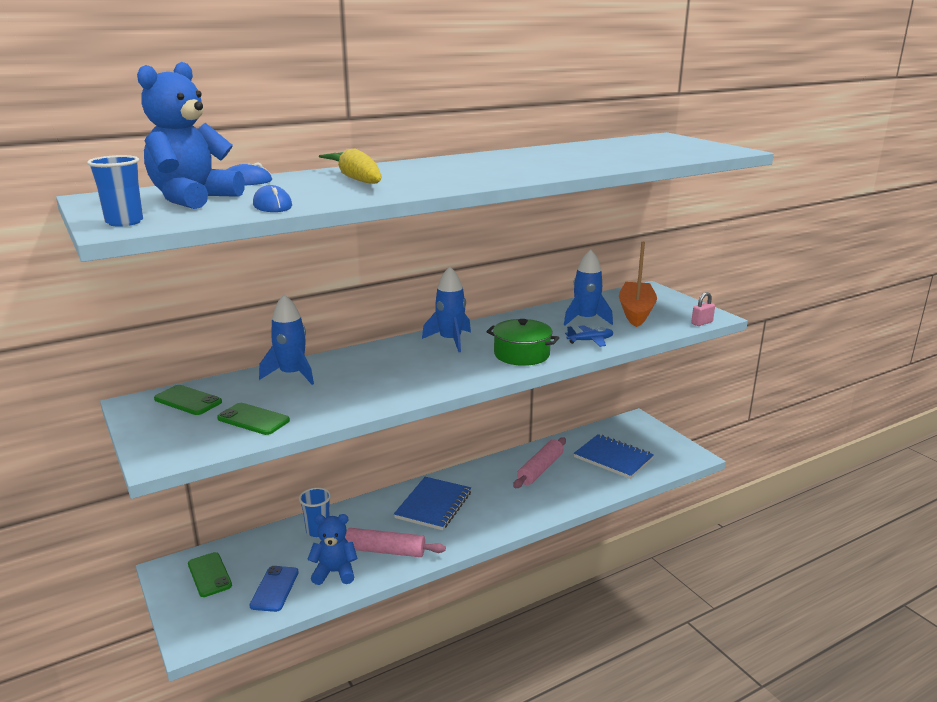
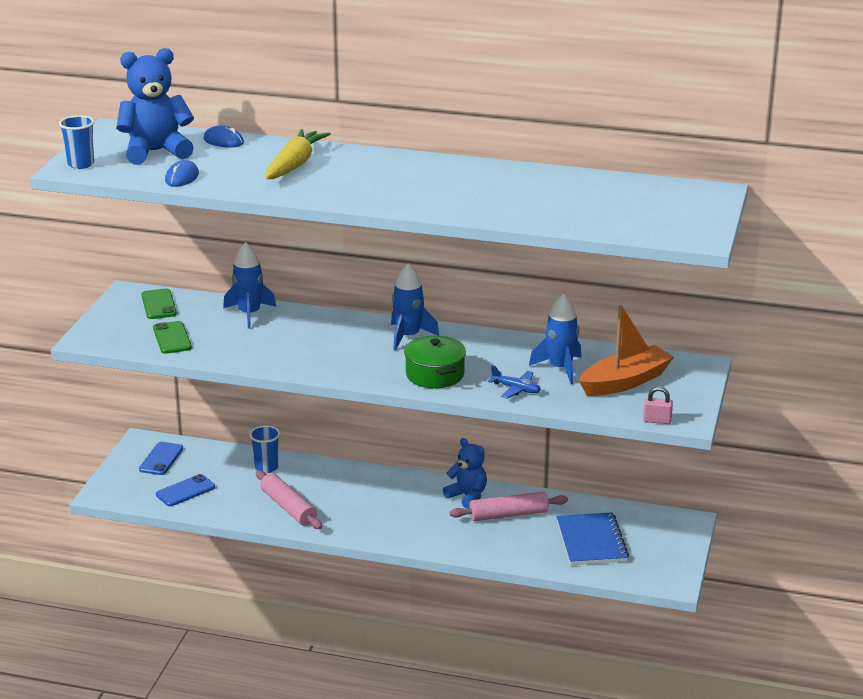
camera: 45 degrees right, 5 degrees up
green phone [188,552,232,597] -> blue phone [139,442,183,475]
blue teddy bear [307,514,358,585] -> blue teddy bear moved to [443,438,487,509]
blue notebook [394,477,471,530] -> none

